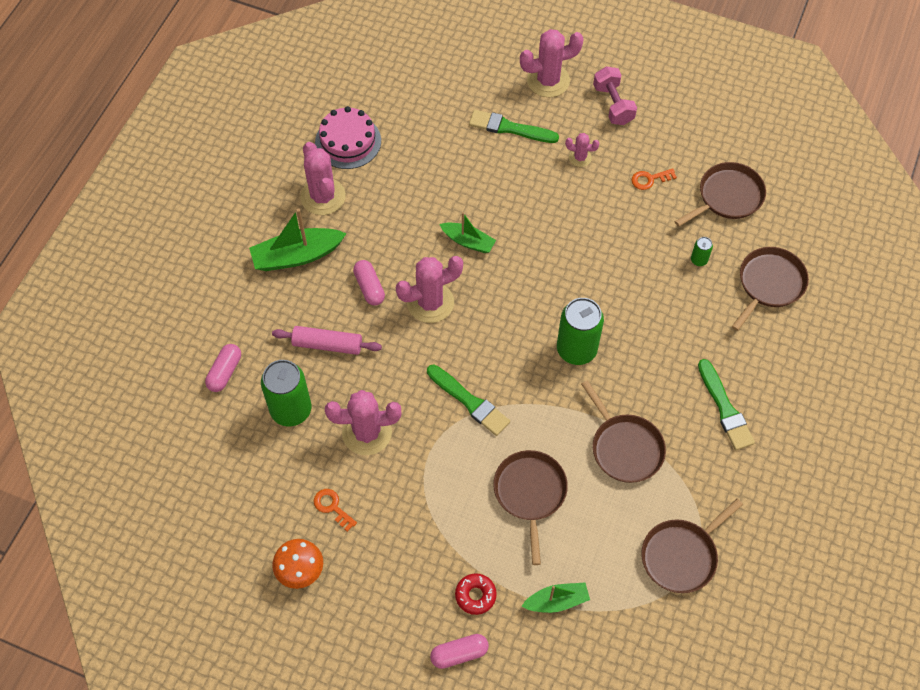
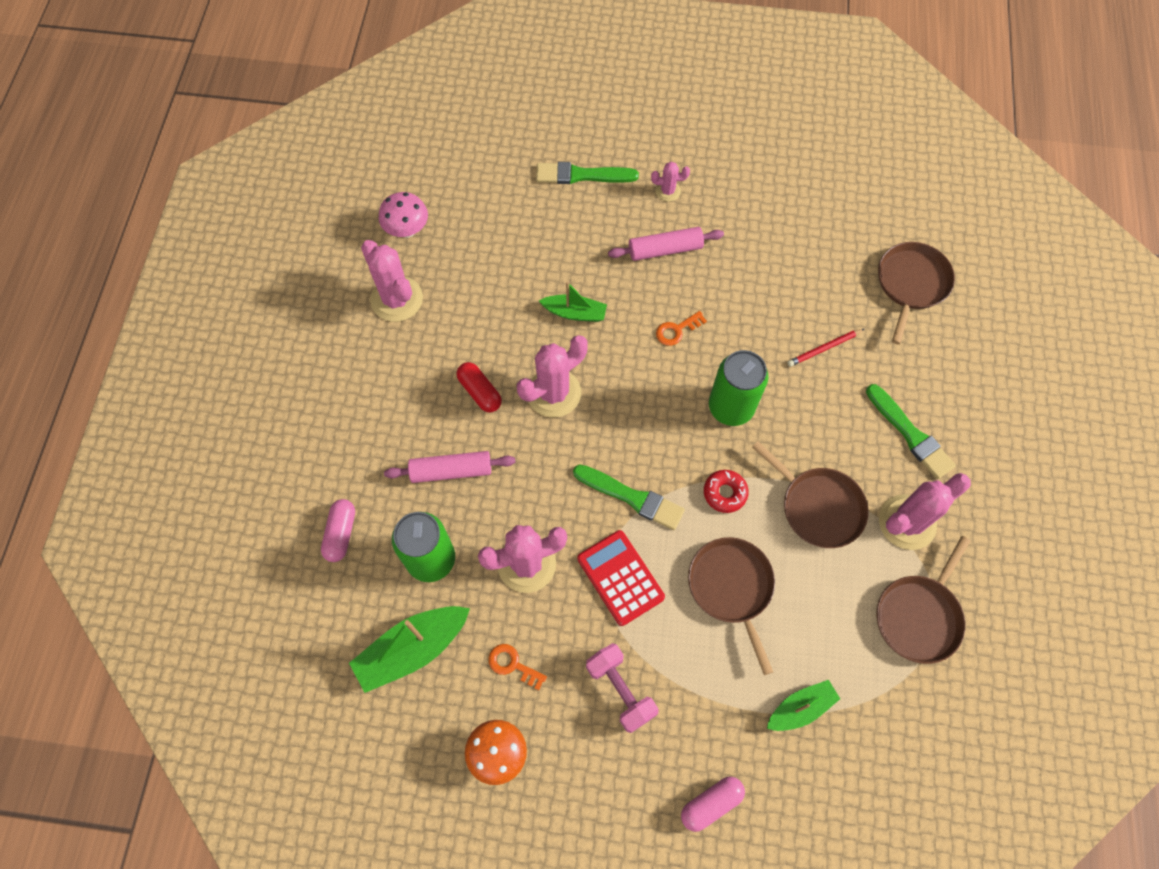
camera: 15 degrees left, 5 degrees up
green boat [249,208,347,271] -> green boat moved to [349,606,470,693]
pink cake [315,106,381,169] -> pink mushroom [379,192,428,238]
pink capsule [353,260,385,306] -> red capsule [456,362,502,412]
red donut [455,573,497,615] -> red donut moved to [704,470,749,513]
pink cactus [520,29,583,97] -> pink cactus moved to [879,473,971,550]
pink dumbbell [593,66,637,125] -> pink dumbbell moved to [586,643,659,733]
orange key [631,168,677,190] -> orange key moved to [656,311,707,346]
brown pan [675,162,766,227] -> none
green can [691,237,713,266] -> none
none -> red calculator [578,530,665,626]
none -> pink rolling pin [608,227,724,261]
none -> red pencil [787,329,864,367]

